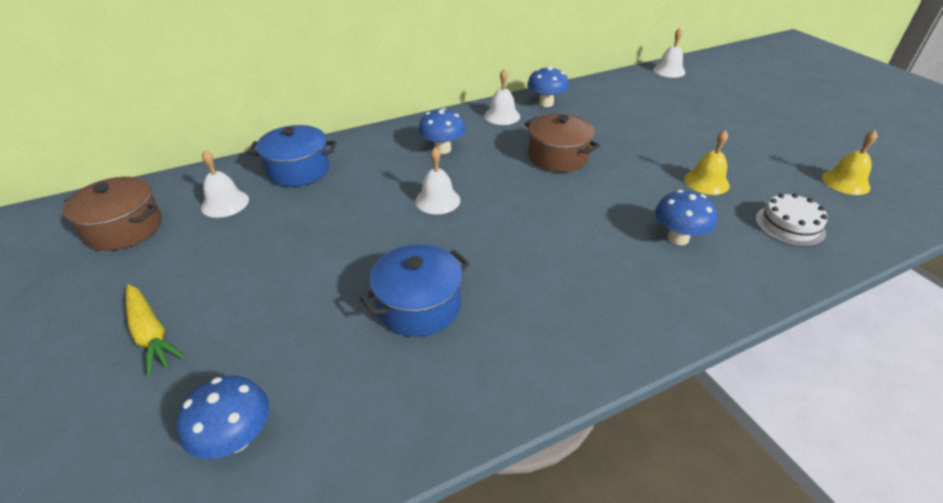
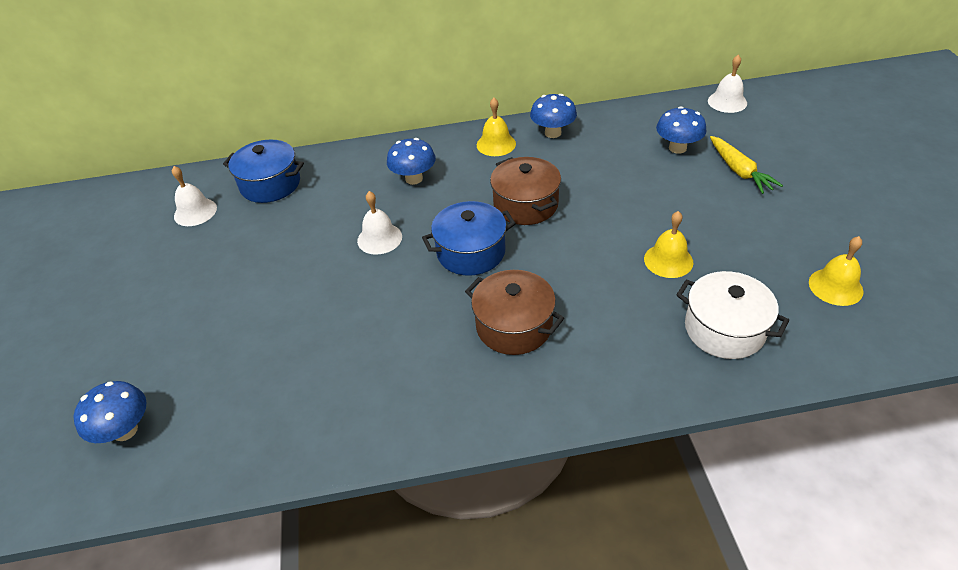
camera: 20 degrees right, 5 degrees up
brown pot [63,177,162,251] -> brown pot moved to [465,270,564,355]
yellow carrot [126,284,186,377] -> yellow carrot moved to [710,136,783,194]
blue pot [360,244,470,337] -> blue pot moved to [422,201,516,276]
white bell [484,69,520,125] -> yellow bell [477,98,516,156]
blue mushroom [655,190,717,245] -> blue mushroom moved to [656,106,707,154]
white cake [755,193,828,247] -> white pot [676,271,789,359]

